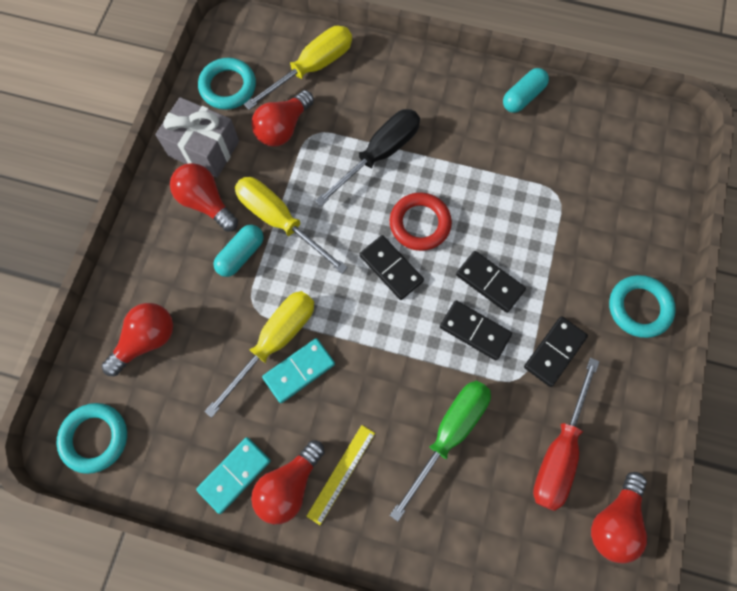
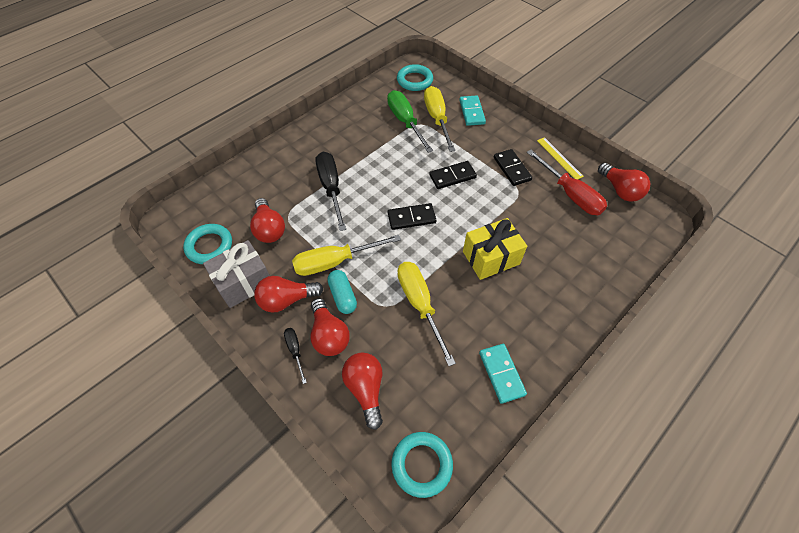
camera: 60 degrees left, 15 degrees down
yellow screwdriver [244,26,352,110] -> yellow screwdriver moved to [424,86,455,152]
red light bulb [251,441,325,524] -> red light bulb moved to [311,298,350,356]
turquoise domino [262,338,335,403] -> turquoise domino moved to [460,95,486,126]
yellow ruler [306,425,375,525] -> yellow ruler moved to [537,137,584,179]
red ring [390,192,452,251] -> none
green screwdriver [390,380,491,522] -> green screwdriver moved to [387,90,433,153]
black domino [440,301,512,360] -> none
turquoise capsule [503,68,549,113] -> none
turquoise ring [609,275,676,338] -> turquoise ring moved to [397,64,433,91]
none -> black screwdriver [284,328,307,384]
none -> yellow gift [463,218,527,280]

